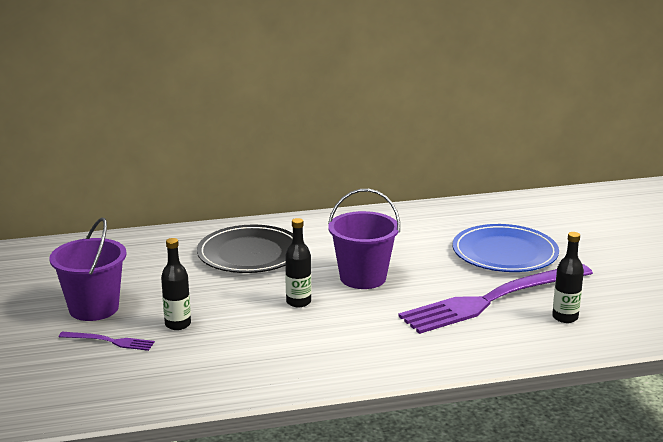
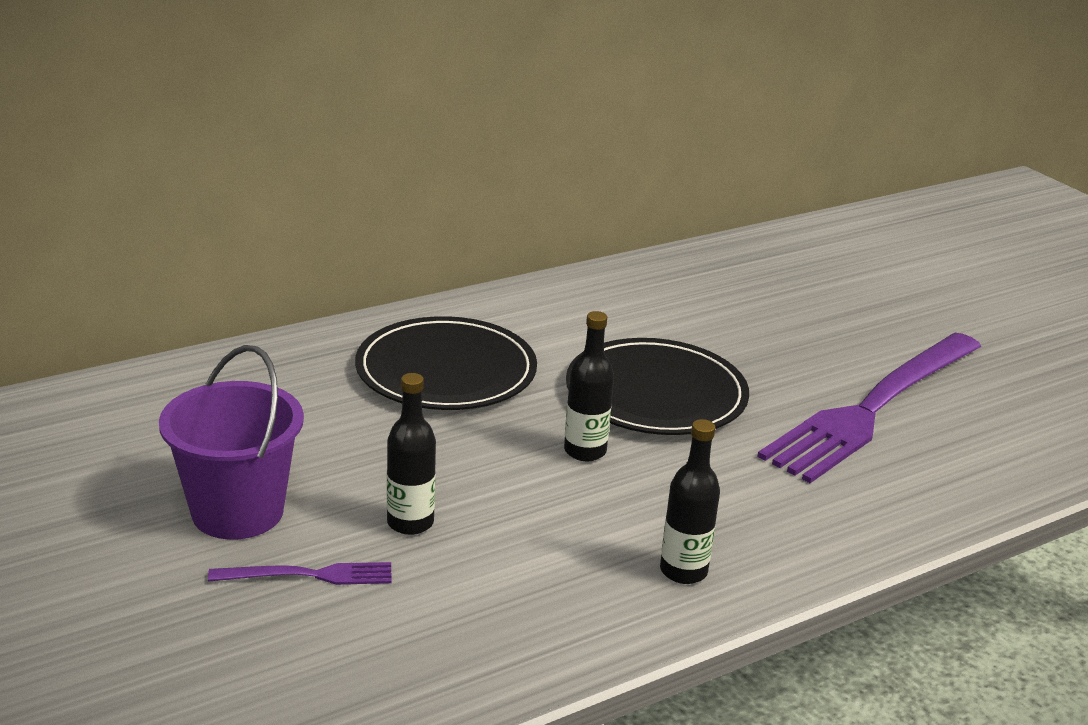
camera: 20 degrees left, 5 degrees up
purple bucket [328,189,400,289] -> black plate [566,338,749,435]
blue plate [453,224,559,272] -> none
black bottle [552,232,584,323] -> black bottle moved to [660,419,720,584]

